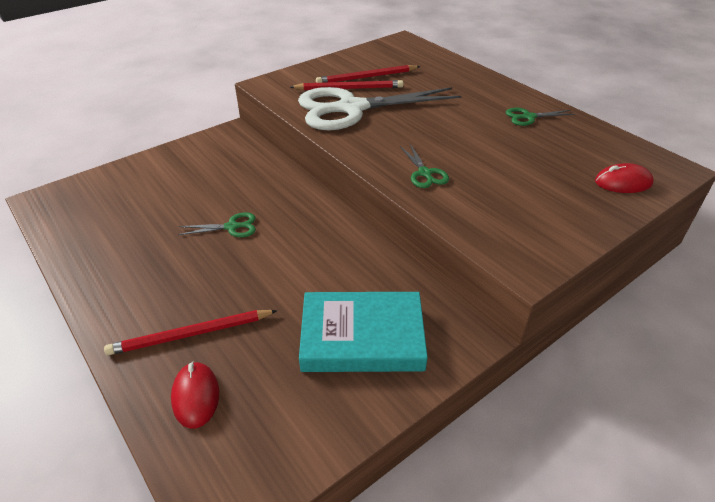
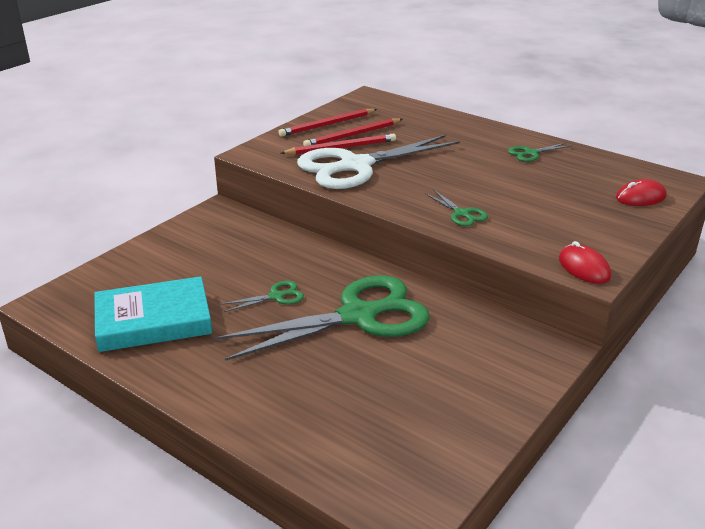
camera: 15 degrees left, 10 degrees down
red pencil [104,310,278,355] -> red pencil moved to [278,109,377,137]
red mouse [171,362,219,429] -> red mouse moved to [559,241,611,284]
turquoise book [299,292,428,372] -> turquoise book moved to [94,276,212,352]
none -> green scissors [215,275,430,361]

